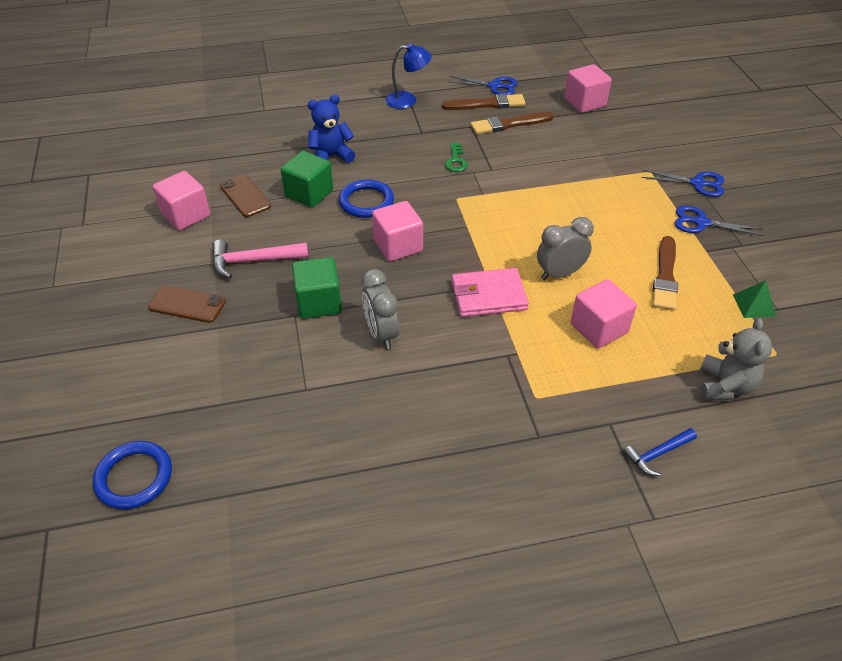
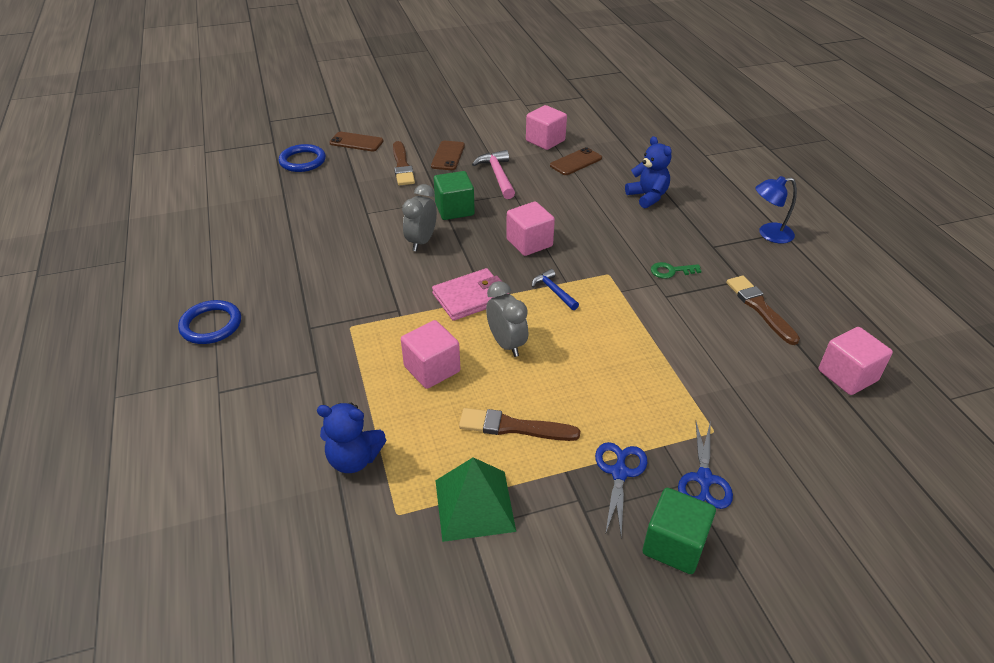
camera: 85 degrees right, 5 degrees down
green cube [281,151,333,208] -> green cube moved to [643,488,716,574]
blue ring [339,179,394,218] -> blue ring moved to [178,300,241,344]
grey clock [362,269,400,349] -> grey clock turned 45 degrees counterclockwise [402,184,437,251]
blue lamp [385,43,432,109] -> blue lamp turned 90 degrees clockwise [756,176,797,243]
brown brush [442,94,526,110] -> brown brush moved to [393,141,415,186]
blue scissors [447,76,517,95] -> none
pink wallet [452,268,529,317] -> pink wallet turned 75 degrees clockwise [432,268,509,321]
blue hammer [623,428,697,476] -> blue hammer moved to [532,269,579,310]
grey teddy bear [700,318,772,400] -> blue teddy bear [317,403,386,473]
green pyramid [733,280,776,318] -> green pyramid [435,457,516,542], size x1.84
none -> brown phone [329,132,383,151]

